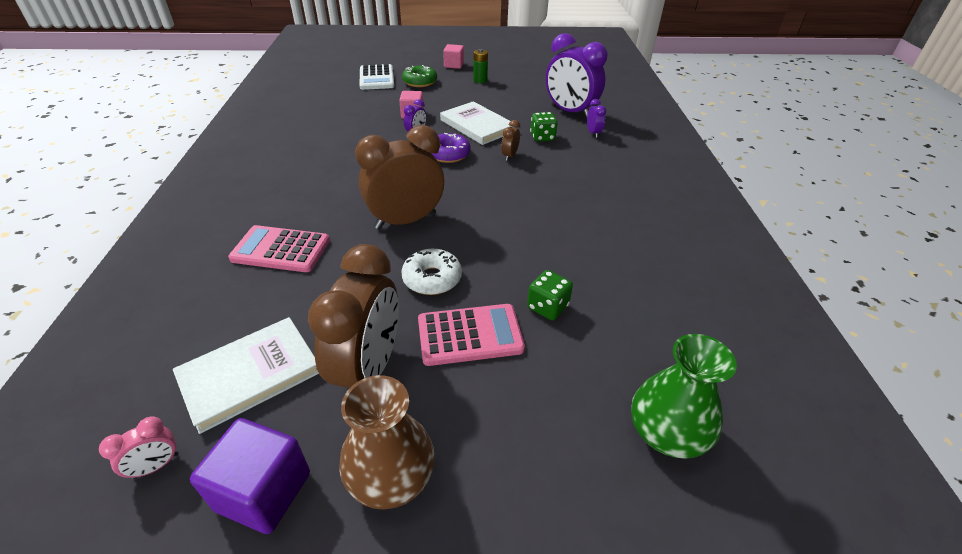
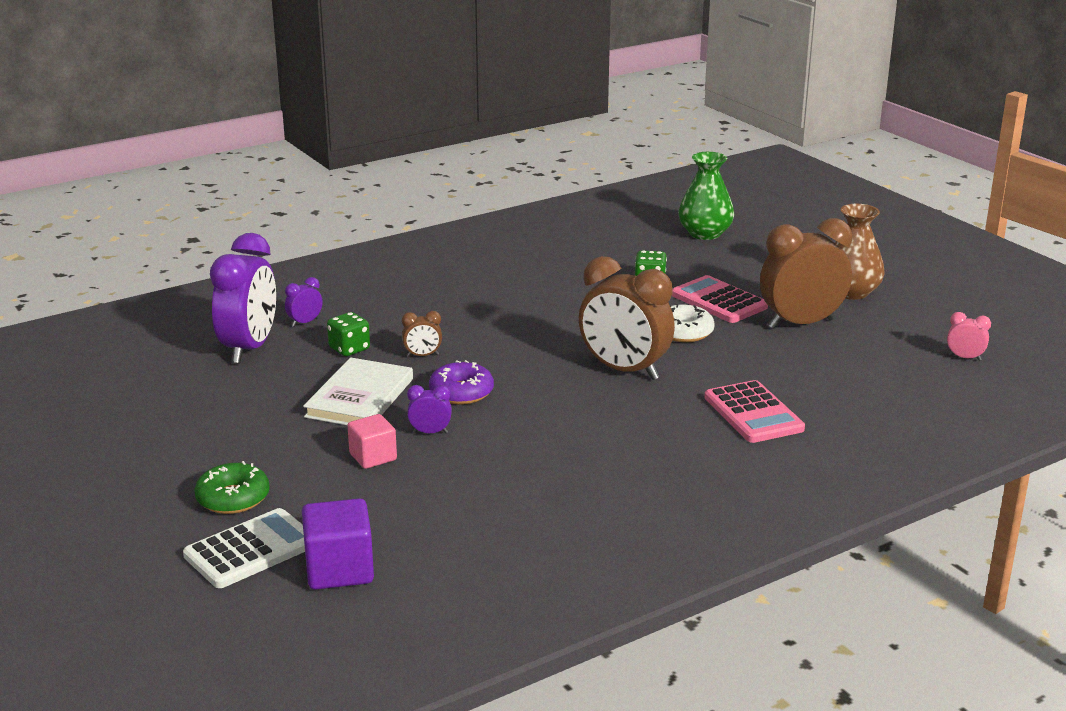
camera: 120 degrees left, 15 degrees down
white book [173,317,319,434] -> none
purple cube [190,418,310,534] -> purple cube moved to [302,498,374,590]
pink cube [443,44,464,69] -> none
green battery [473,49,488,83] -> none

